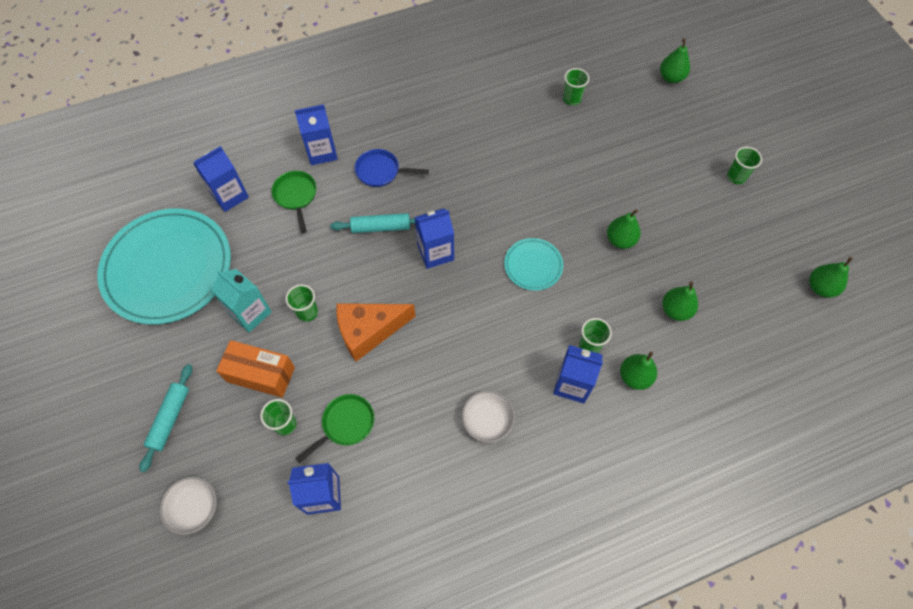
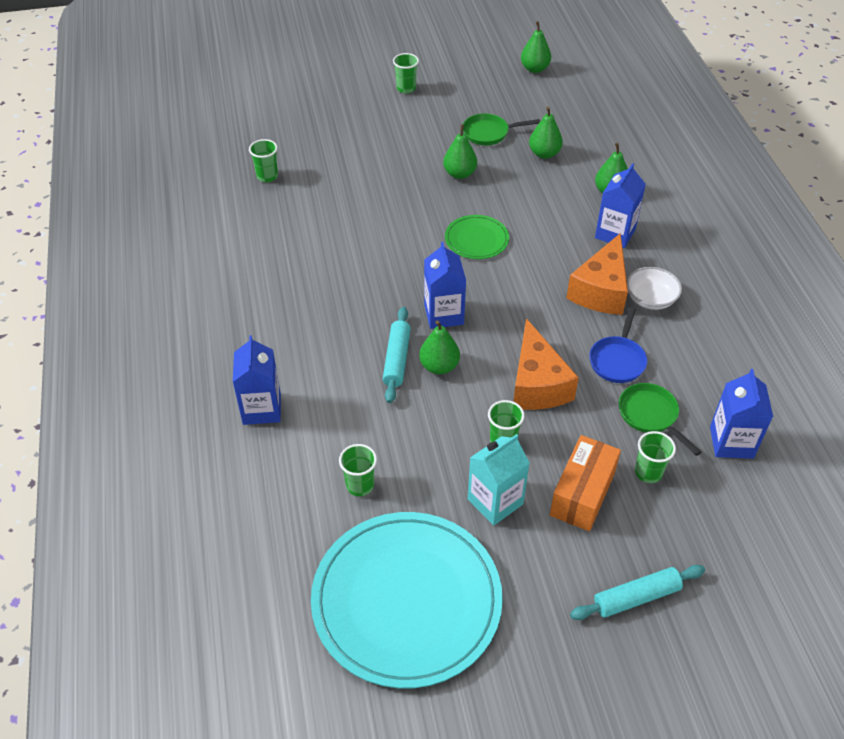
camera: 80 degrees left, 15 degrees down
turquoise rolling pin [139,364,192,472] -> turquoise rolling pin turned 45 degrees counterclockwise [570,565,705,620]
white bowl [160,477,217,535] -> none
blue carton [193,146,249,212] -> none
green pan [271,171,316,233] -> green pan moved to [463,113,540,145]
blue pan [355,149,429,187] -> blue pan moved to [589,307,647,383]
turquoise plate [504,238,563,291] -> green plate [445,215,509,259]
green cup [579,318,612,353] -> green cup moved to [339,444,377,496]
green pear [660,38,690,83] -> green pear moved to [419,320,460,374]
none -> orange cheese [566,233,628,315]

